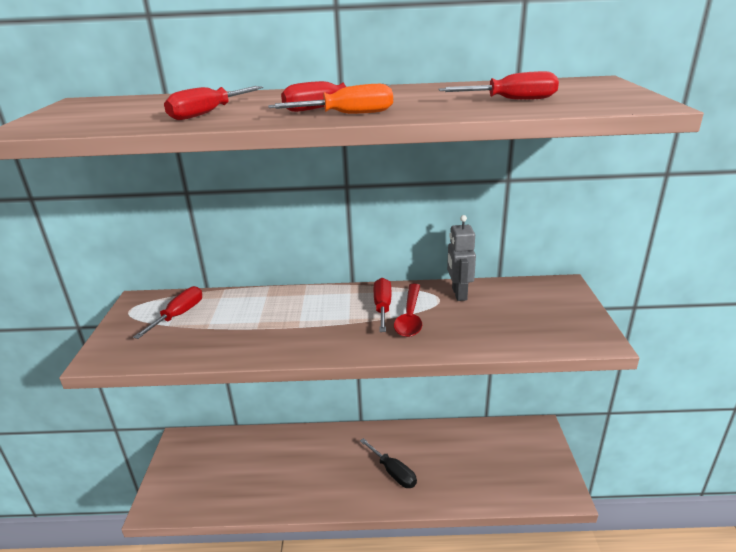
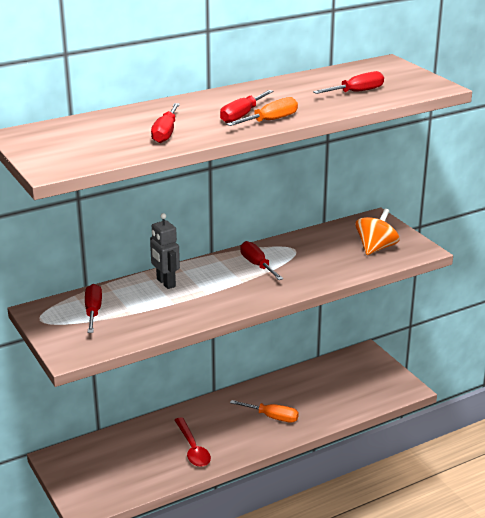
camera: 30 degrees left, 0 degrees up
black screwdriver [360,438,417,488] -> orange screwdriver [230,400,299,423]
red spoon [394,284,422,337] -> red spoon moved to [175,417,211,467]
grey robot [447,215,476,301] -> grey robot moved to [150,213,180,289]
none -> orange spinning top [355,209,400,255]

